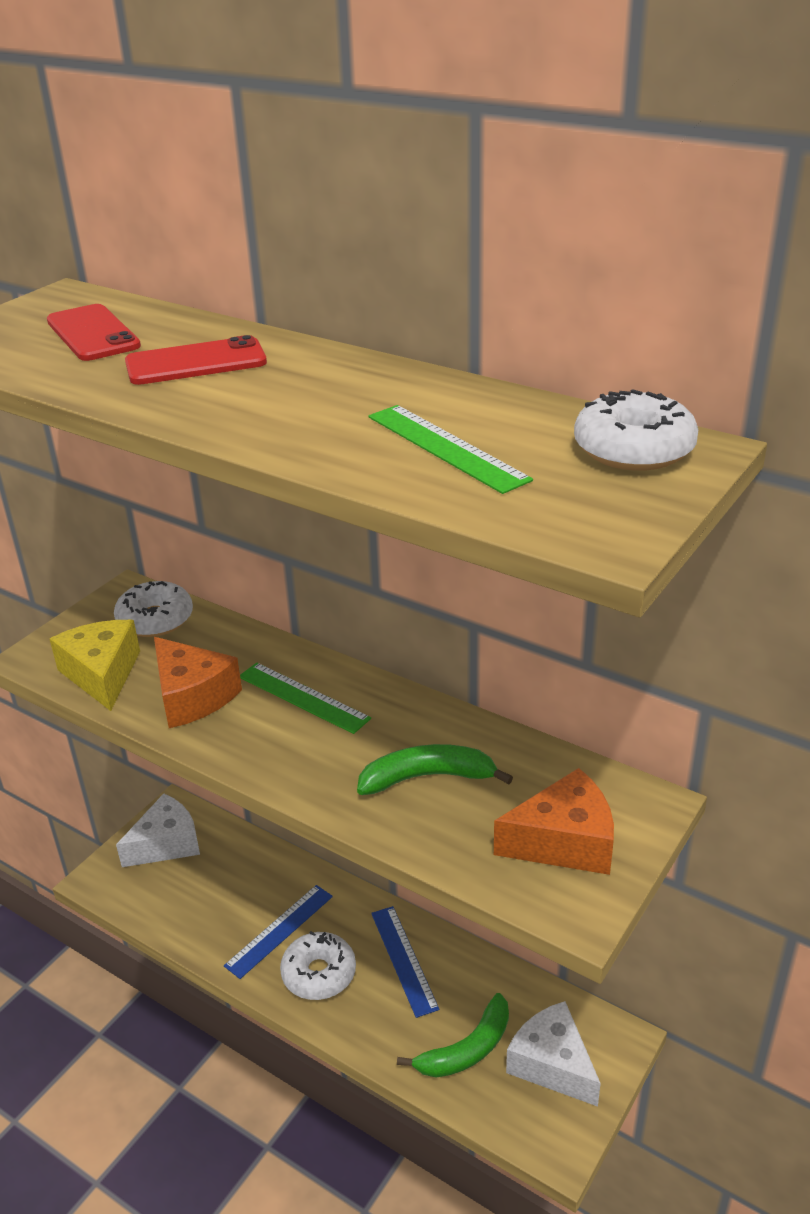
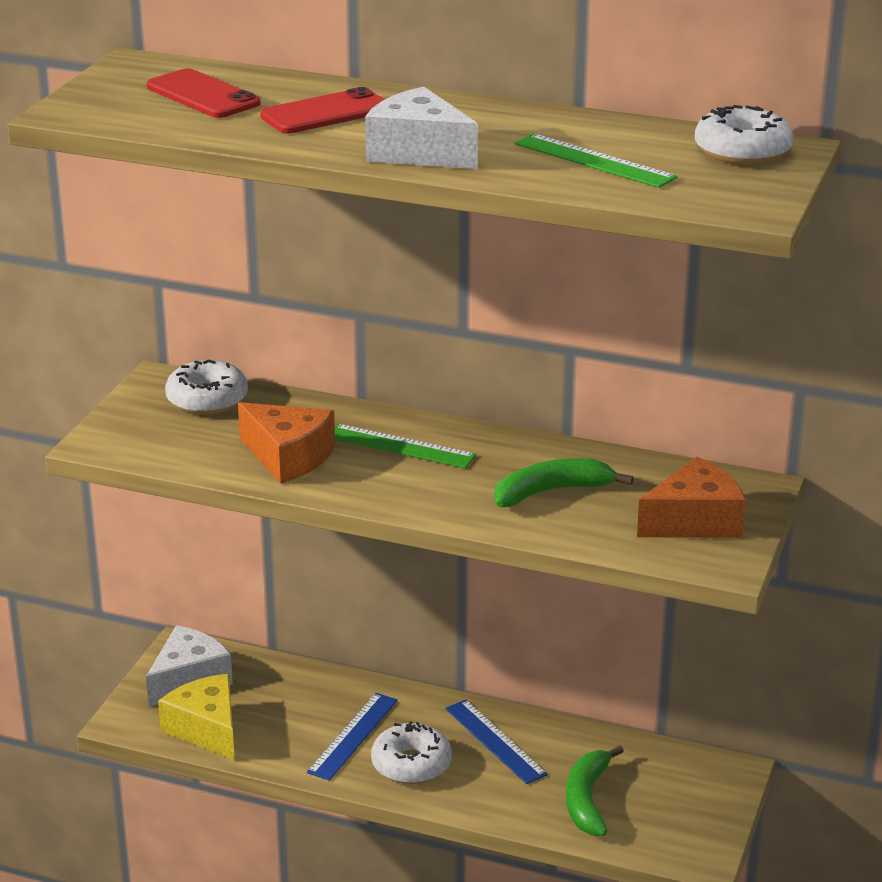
camera: 15 degrees left, 5 degrees down
yellow cheese [50,620,140,711] -> yellow cheese moved to [158,674,235,761]
green banana [397,993,509,1078] -> green banana turned 150 degrees clockwise [566,745,624,836]
white cheese [506,1001,601,1107] -> white cheese moved to [365,87,478,169]

